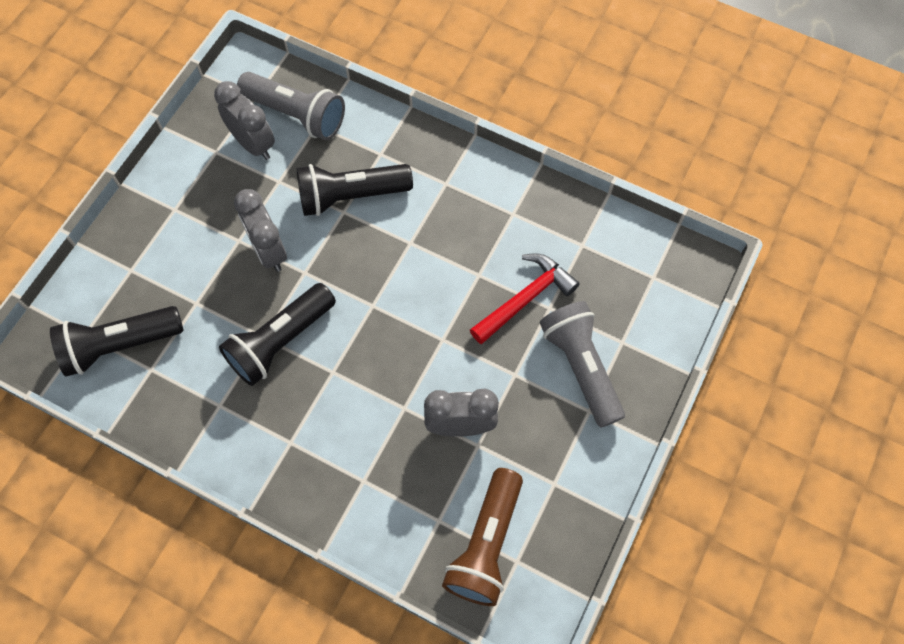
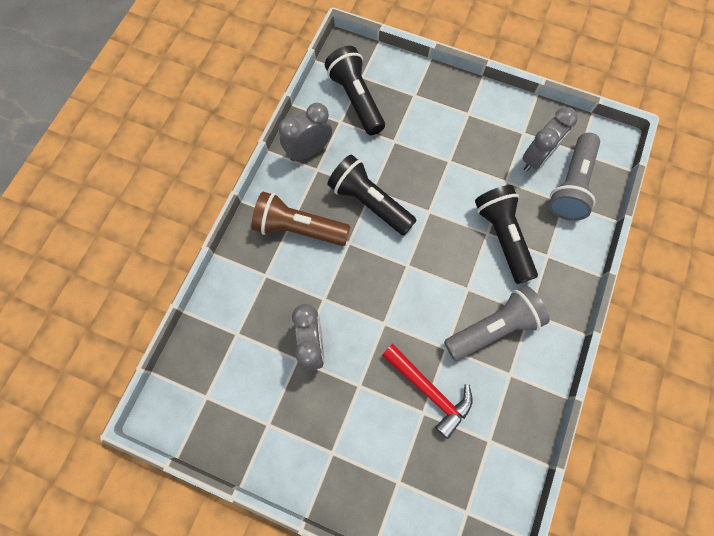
camera: 85 degrees right, 5 degrees up
grey clock [234,189,287,272] -> grey clock moved to [278,103,332,161]
brown flashlight [442,468,523,606] -> brown flashlight moved to [252,192,351,246]
grey flashlight [540,301,625,427] -> grey flashlight moved to [444,286,550,361]

